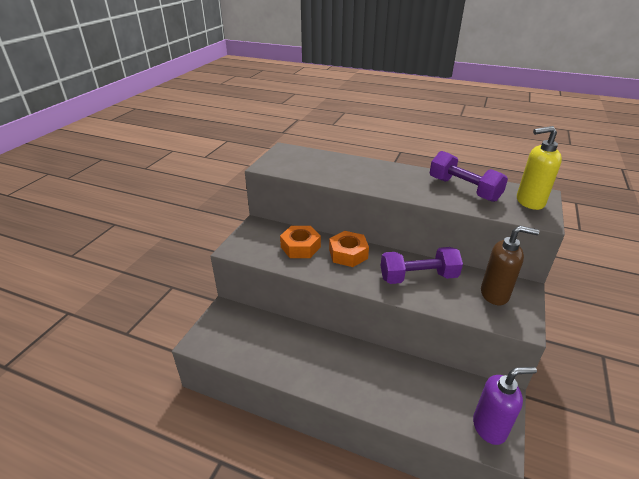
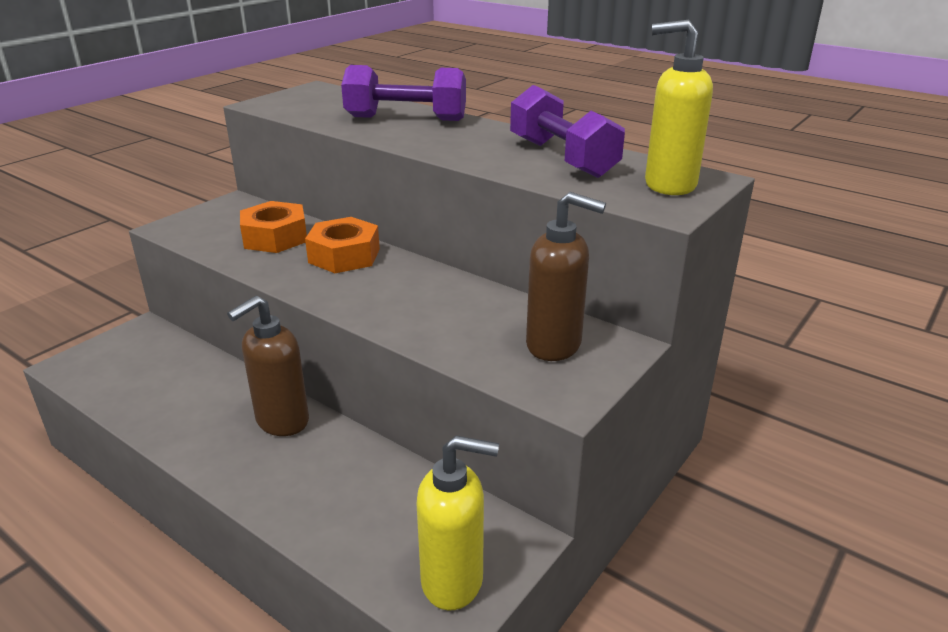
camera: 15 degrees right, 5 degrees down
purple dumbbell [381,247,463,284] -> purple dumbbell moved to [341,65,466,121]
purple soap dispenser [473,367,537,445] -> yellow soap dispenser [417,436,499,611]
none -> brown soap dispenser [227,296,309,436]

